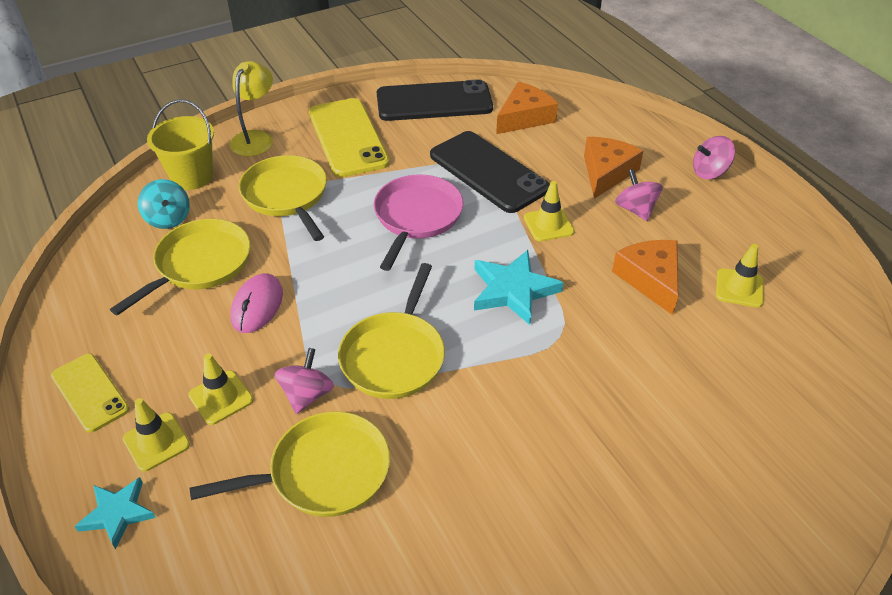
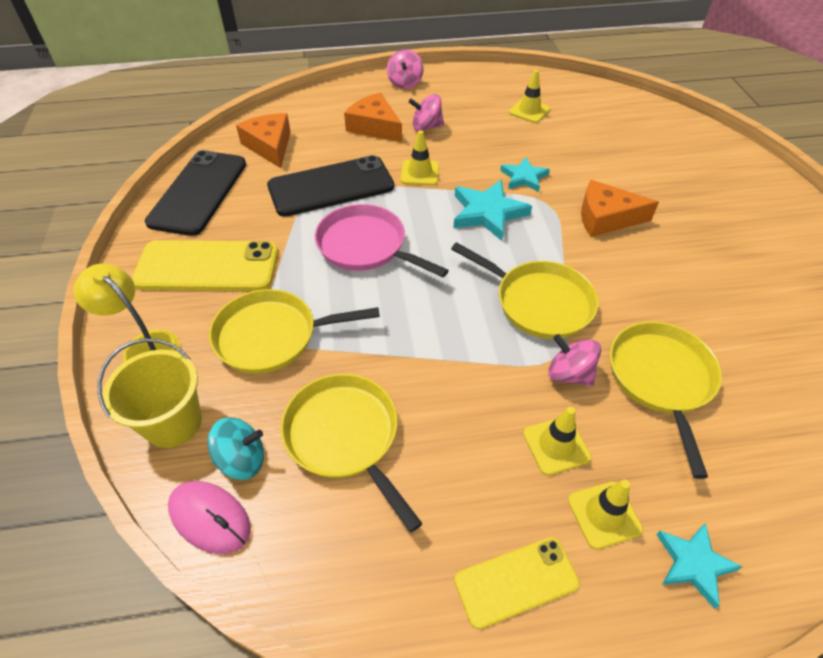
camera: 70 degrees left, 5 degrees up
pink mouse [230,273,283,333] -> pink mouse moved to [168,481,251,554]
orange cheese [612,240,678,315] -> orange cheese moved to [581,180,659,237]
none -> turquoise star [500,157,550,192]

